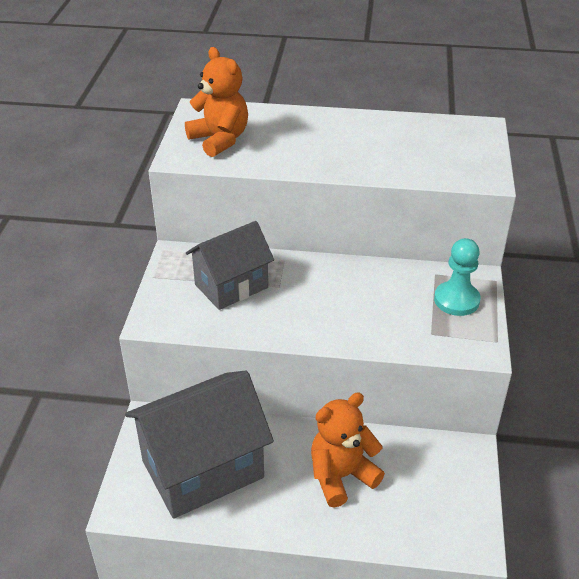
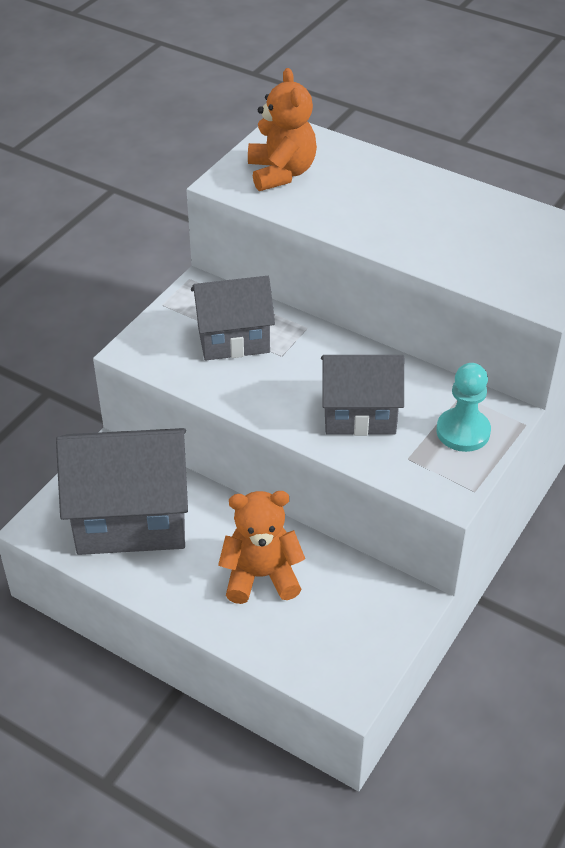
camera: 25 degrees right, 5 degrees up
none -> grey house [321,355,404,436]

